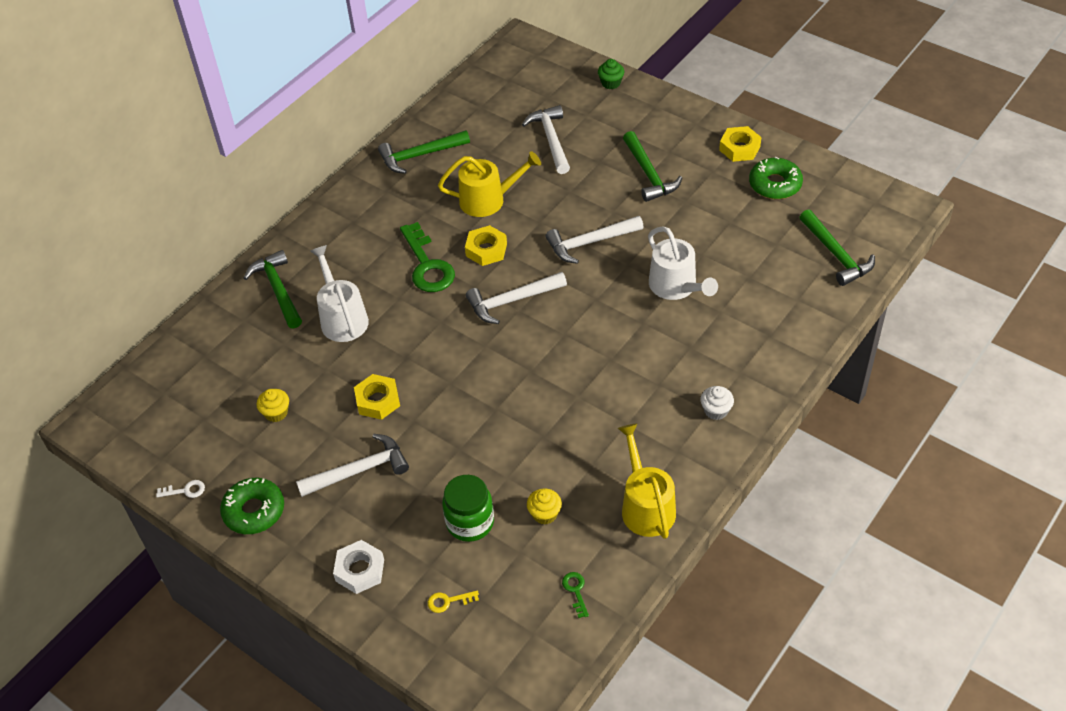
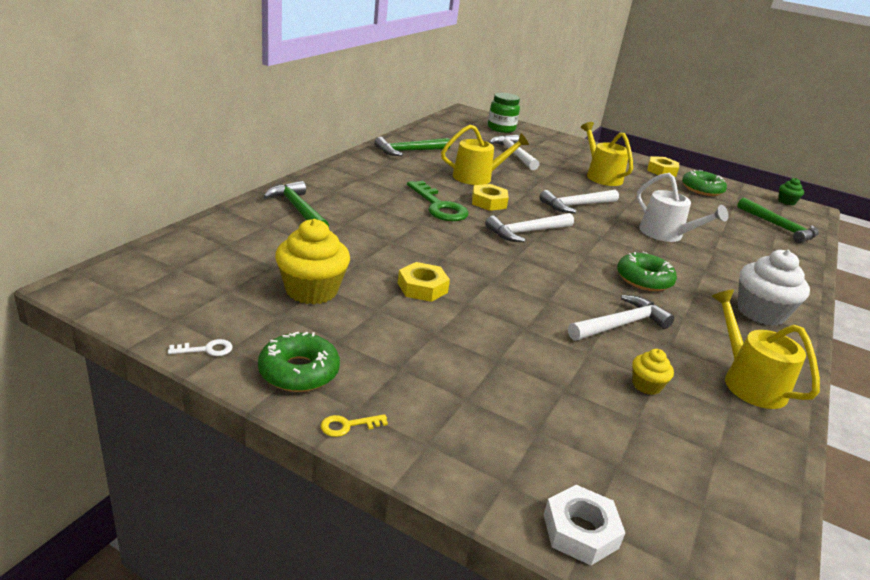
camera: 15 degrees left, 20 degrees down
yellow cupcake [256,389,289,422] -> yellow cupcake [275,219,350,304], size x1.97
white hammer [296,434,409,497] -> white hammer moved to [568,295,674,341]
white watering can [310,245,369,342] -> none
white nut [333,540,384,594] -> white nut moved to [543,485,625,565]
yellow key [428,591,479,613] -> yellow key moved to [321,414,388,437]
green jar [442,475,494,542] -> green jar moved to [488,93,520,133]
green key [562,572,589,618] -> none
green cupcake [598,59,624,89] -> green cupcake moved to [778,178,804,205]
green hammer [623,131,682,202] -> yellow watering can [581,122,633,186]
white cupcake [700,386,734,420] -> white cupcake [737,250,810,326], size x1.97
none -> green donut [617,252,677,291]

